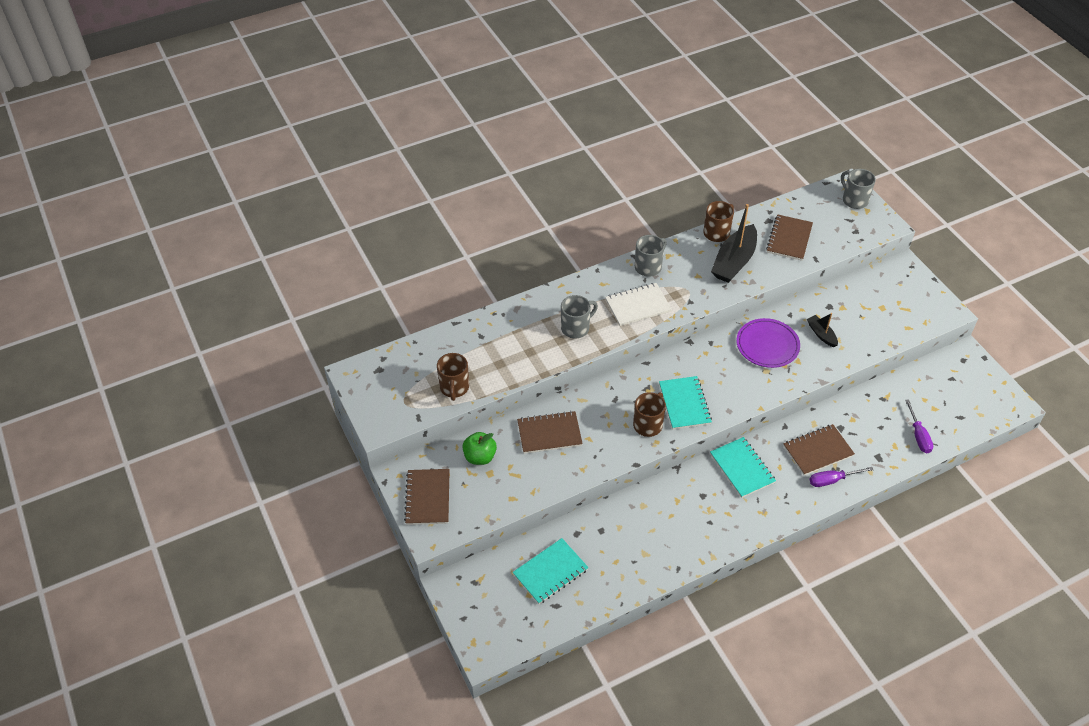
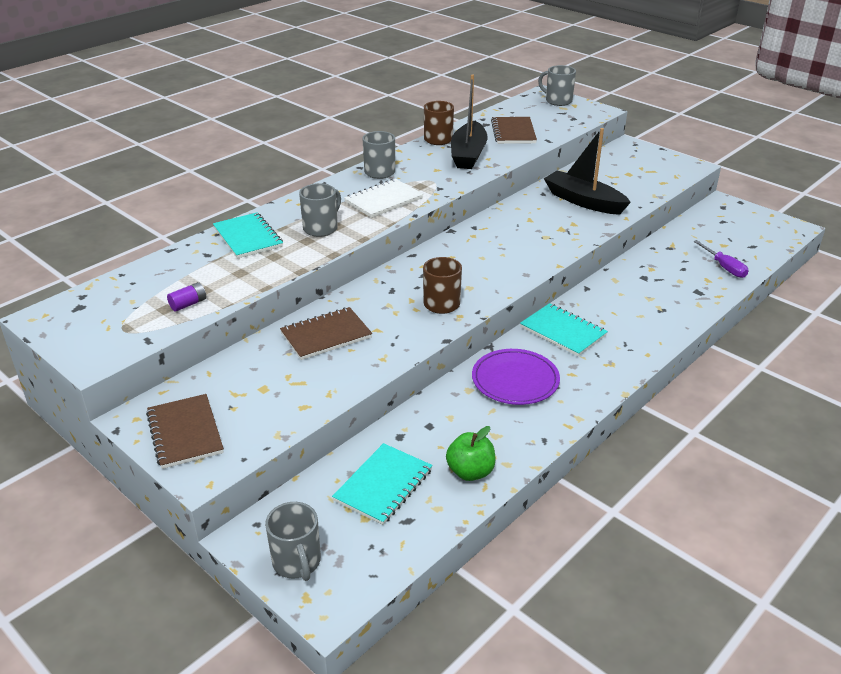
camera: 20 degrees left, 15 degrees down
brown mug [437,353,469,401] -> purple battery [167,282,206,312]
green apple [462,432,497,465] -> green apple moved to [446,426,496,481]
turquoise notebook [659,376,712,429] -> turquoise notebook moved to [213,213,283,259]
purple plate [736,318,800,368] -> purple plate moved to [472,349,560,405]
brown notebook [783,424,855,475] -> none
black boat [807,313,838,347] -> black boat [544,128,631,215], size x1.97
purple screwdriver [809,467,873,487] -> none
none -> grey mug [265,502,321,581]

